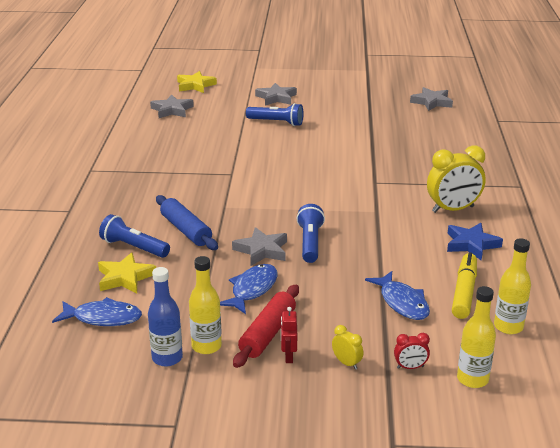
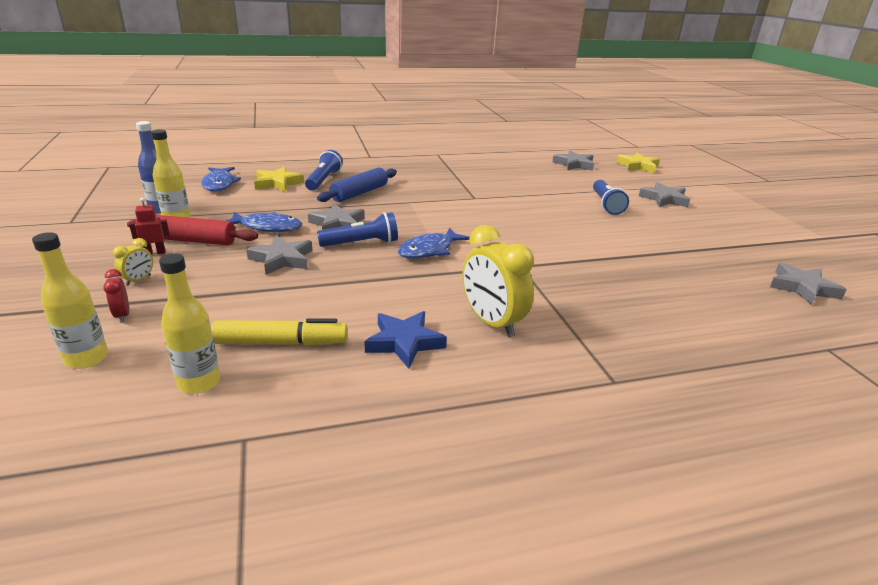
camera: 70 degrees right, 0 degrees up
blue fish [365,271,430,320] -> blue fish moved to [398,227,470,259]
none -> grey star [246,235,312,275]

